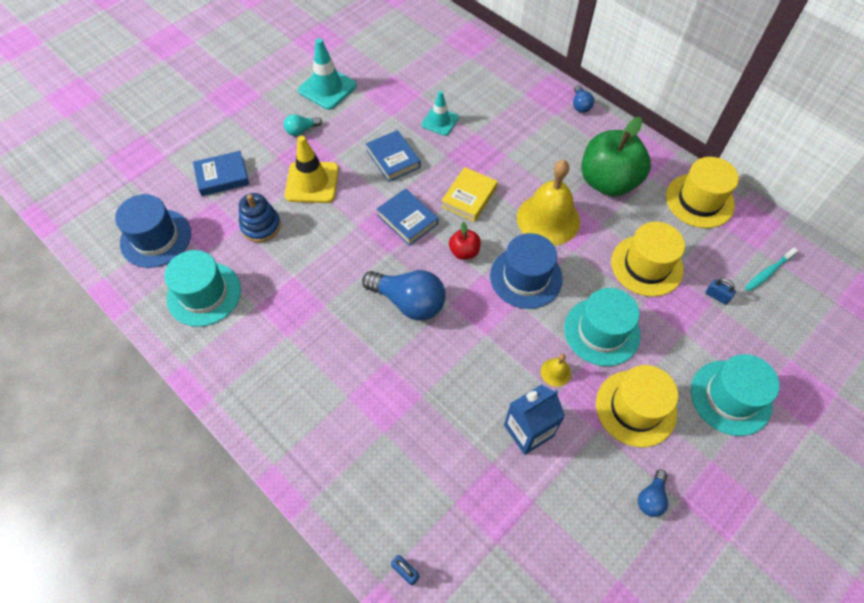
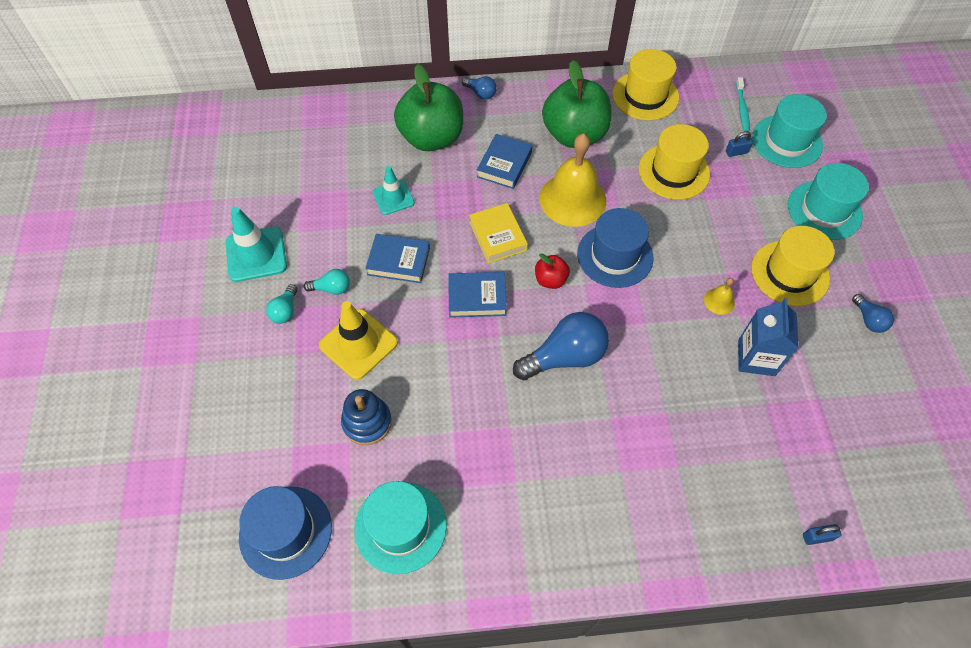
camera: 50 degrees left, 0 degrees up
blue book [193,151,249,196] -> blue book moved to [477,134,532,189]
turquoise hat [564,288,641,366] -> turquoise hat moved to [752,94,827,168]
none -> turquoise light bulb [304,269,350,295]
none -> green apple [394,64,463,151]

